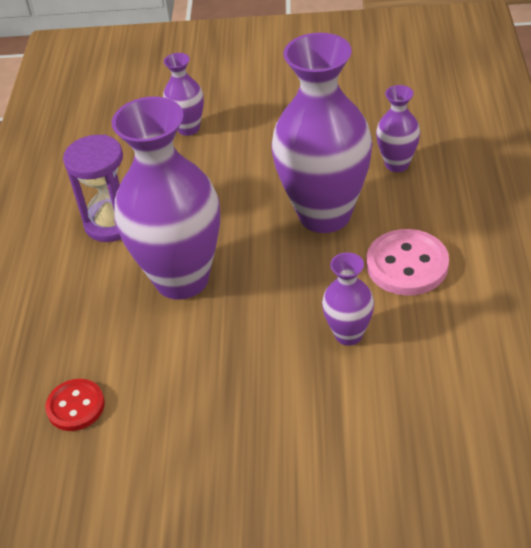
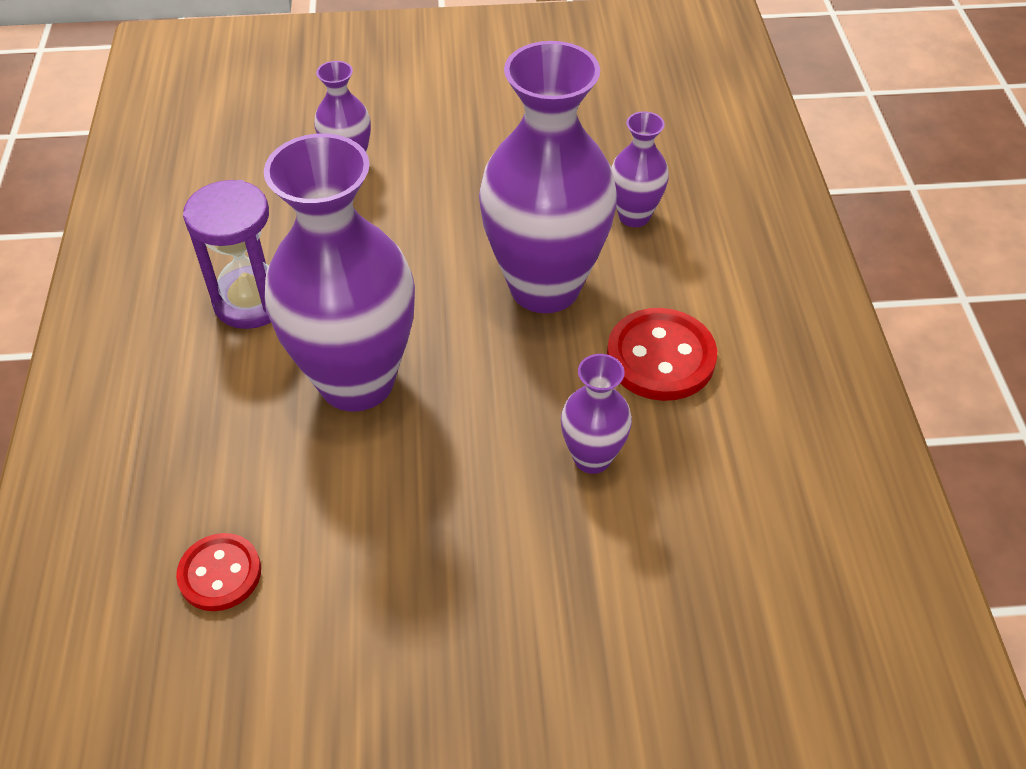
camera: 10 degrees left, 5 degrees up
pink button [367,229,449,296] -> red button [607,308,717,401]

